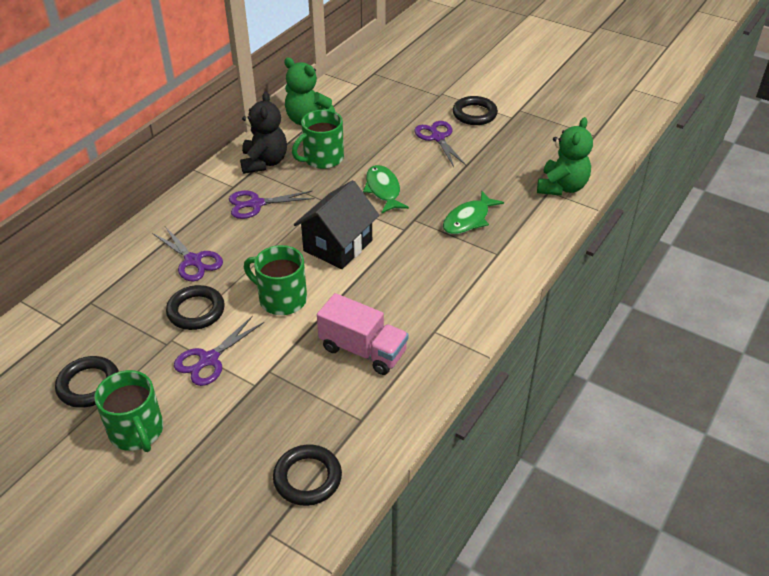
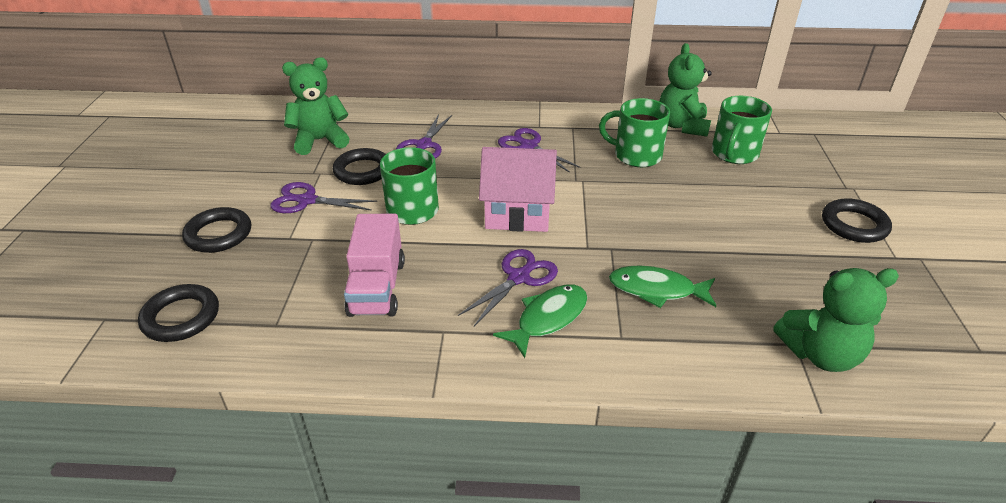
camera: 60 degrees right, 5 degrees down
black ring [55,356,119,408] -> black ring moved to [182,207,251,253]
green mug [94,370,163,452] -> green mug moved to [712,96,772,164]
black teddy bear [240,91,287,174] -> none
black house [294,180,380,269] -> pink house [479,147,557,232]
green fish [363,165,409,214] -> green fish moved to [493,285,587,358]
purple scissors [415,121,466,167] -> purple scissors moved to [458,249,558,326]
none -> green teddy bear [282,57,350,155]

